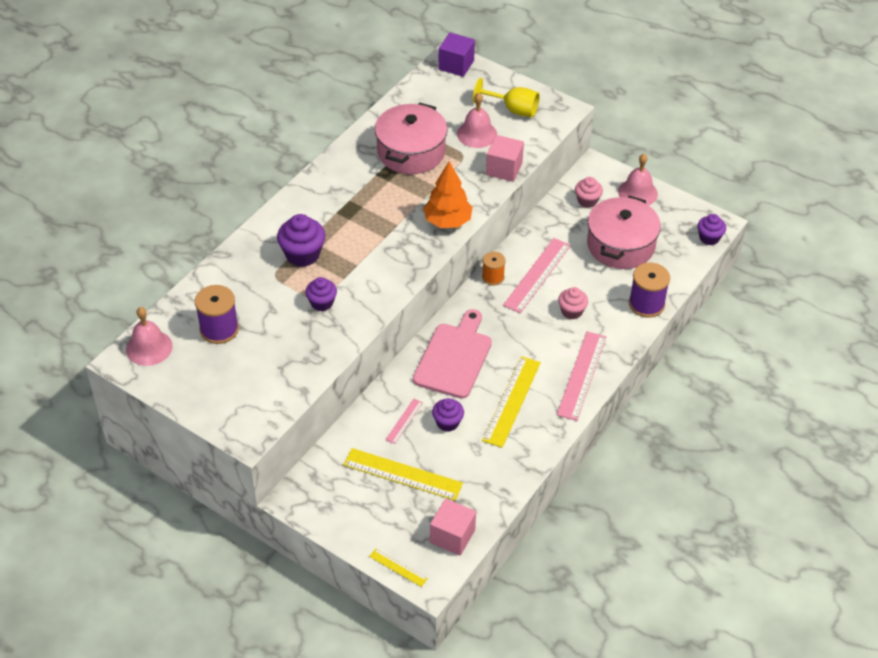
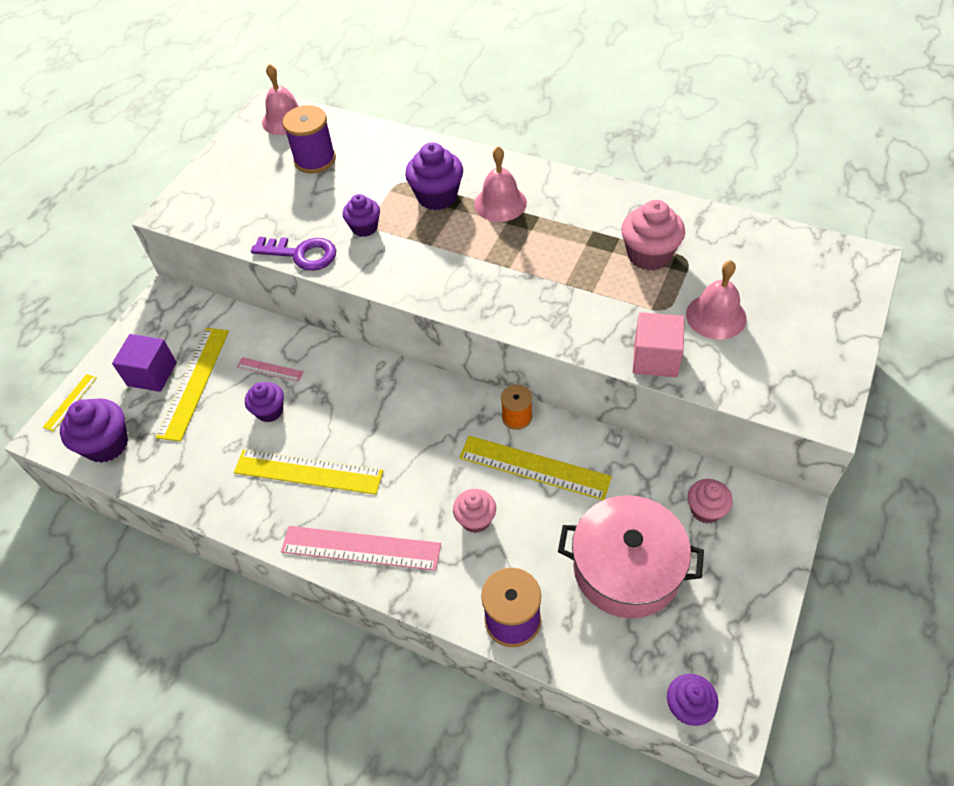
camera: 85 degrees right, 5 degrees up
pink pot [375,102,448,174] -> pink cupcake [621,200,685,271]
pink cutting board [413,309,492,399] -> none
orange tree [423,162,473,228] -> none
pink cube [430,498,476,556] -> purple cupcake [60,398,128,463]
purple cube [438,32,475,77] -> purple cube moved to [112,334,177,392]
yellow goblet [473,78,540,117] -> none
pink ruler [503,238,571,313] -> yellow ruler [459,436,612,500]
pink bell [618,154,658,205] -> pink bell moved to [474,146,527,222]
none -> purple key [251,237,336,271]

